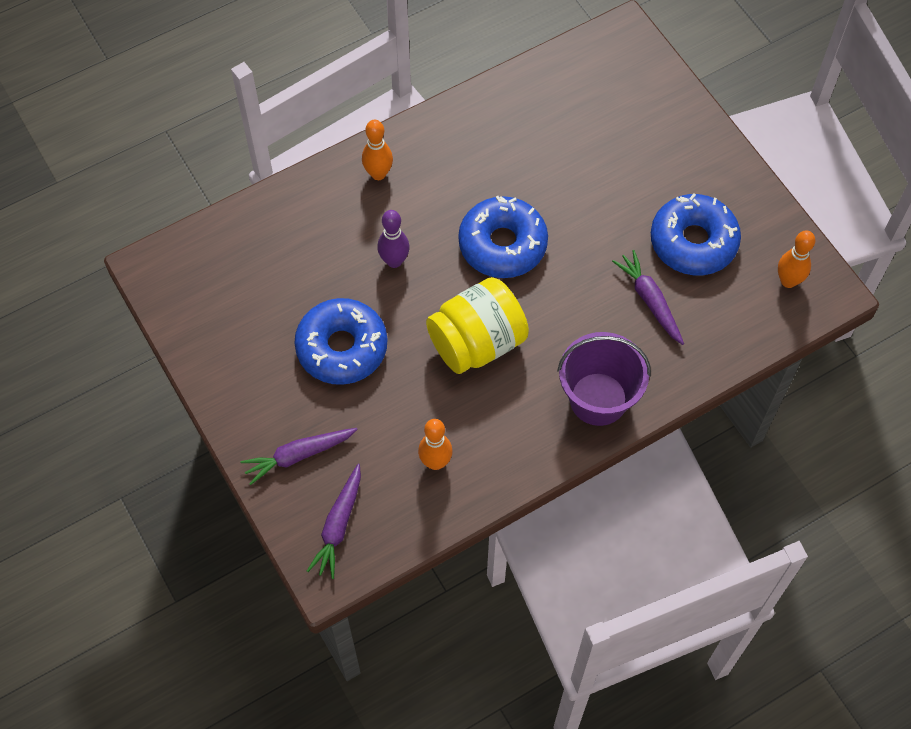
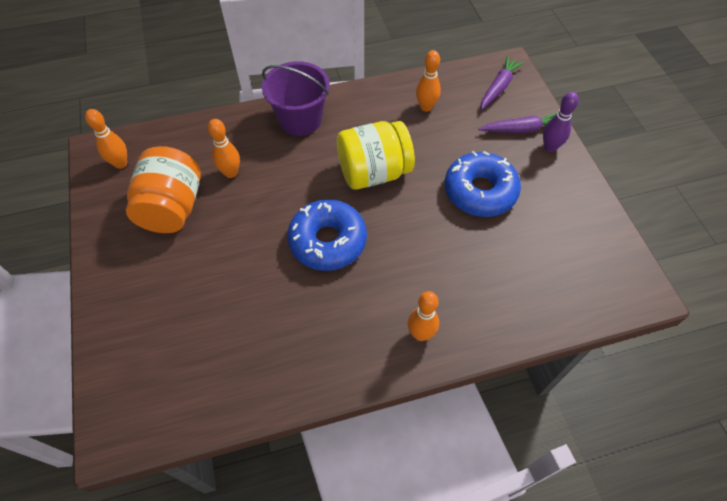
camera: 165 degrees left, 5 degrees down
purple bowling pin [377,210,410,268] -> purple bowling pin moved to [543,92,579,152]
purple carrot [612,250,684,345] -> orange bowling pin [208,119,240,178]
blue donut [651,193,741,275] -> orange jar [126,146,201,233]

